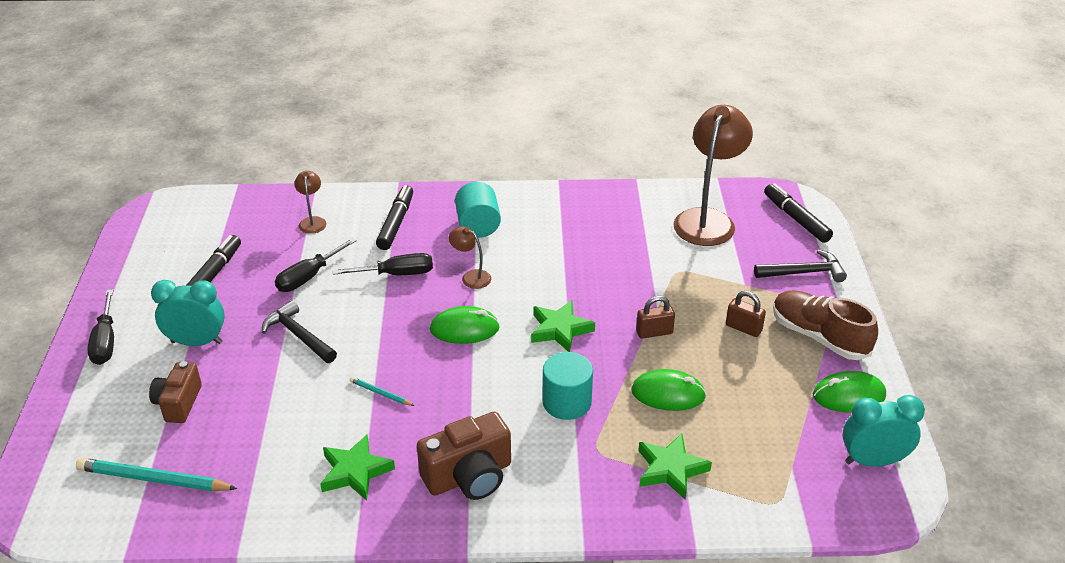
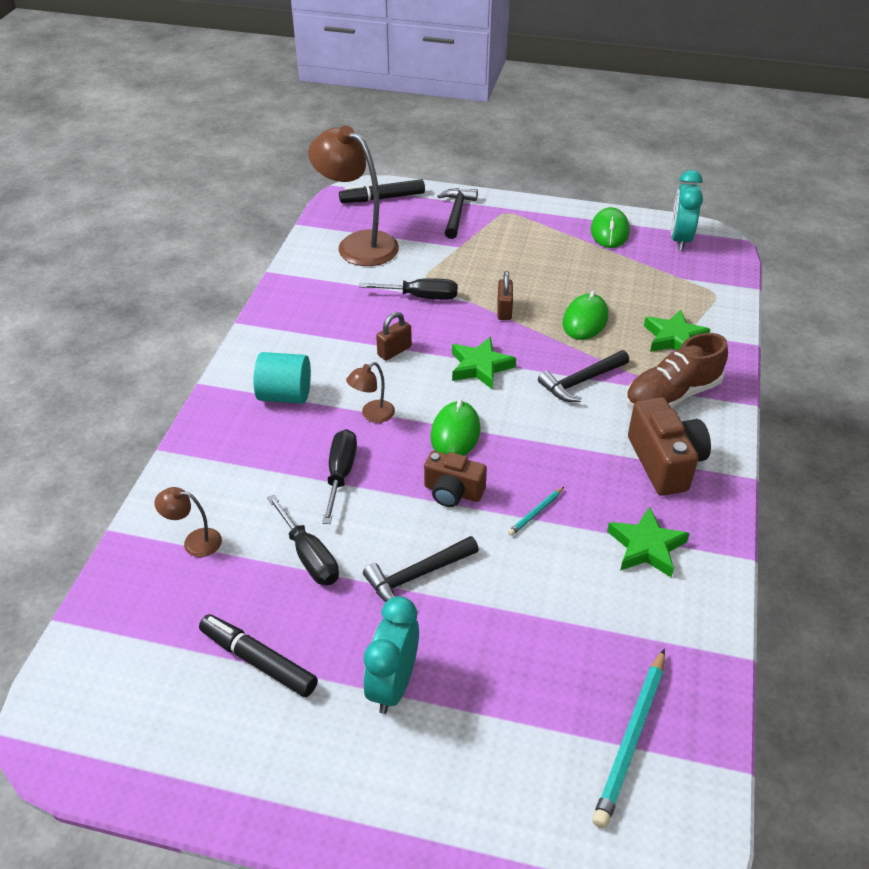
camera: 75 degrees left, 5 degrees up
black screwdriver [87,289,114,365] -> black screwdriver moved to [359,278,458,300]
brown camera [149,361,202,423] -> brown camera moved to [424,451,487,507]
black marker [376,185,413,250] -> none
turquoise cylinder [543,352,593,420] -> black hammer [538,350,629,402]
brown padlock [726,291,766,337] -> brown padlock moved to [376,312,412,361]
brown shoe [773,290,878,360] -> brown shoe moved to [625,333,728,409]

